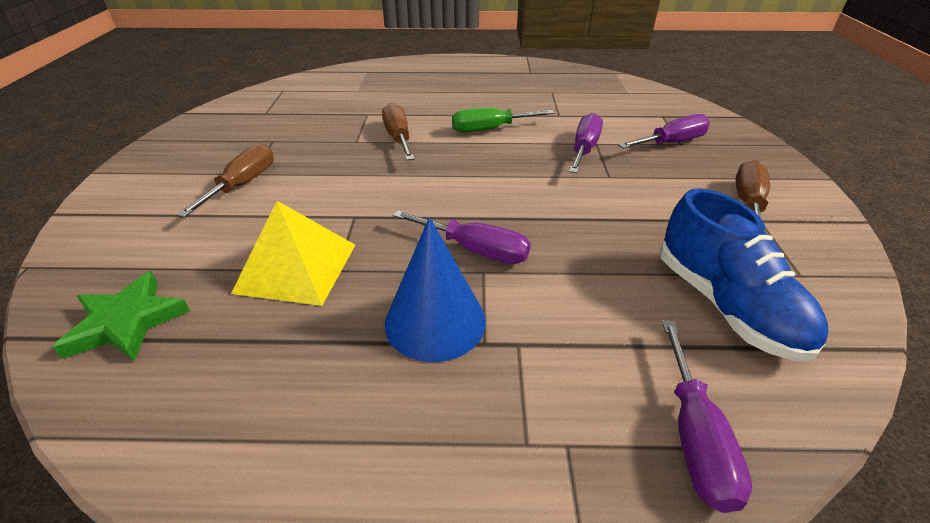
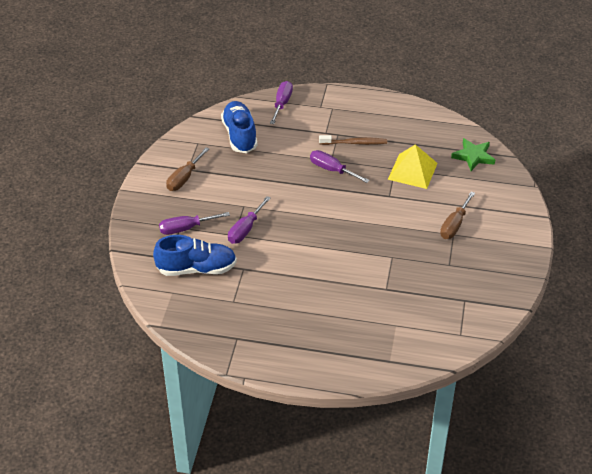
camera: 170 degrees left, 5 degrees up
brown screwdriver [382,103,414,160] -> none
blue cone [385,217,486,362] -> brown toothbrush [319,135,387,145]
green screwdriver [452,108,555,133] -> none
none -> blue shoe [153,235,237,276]

